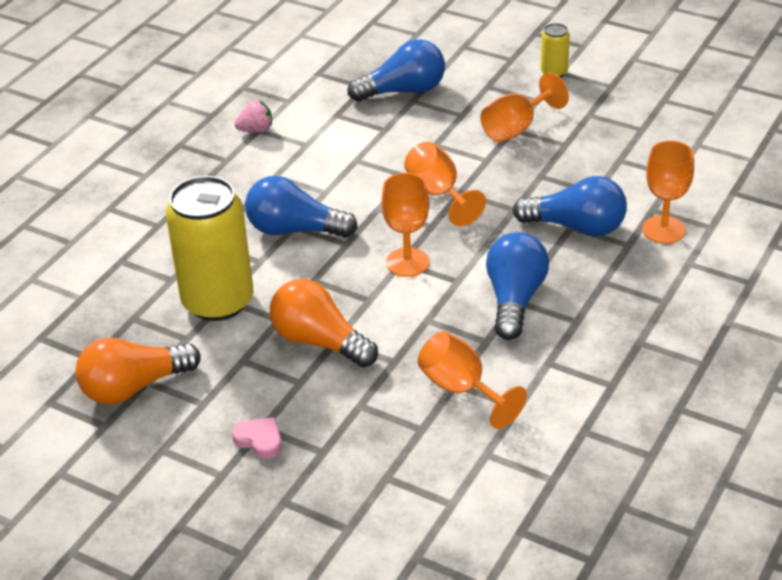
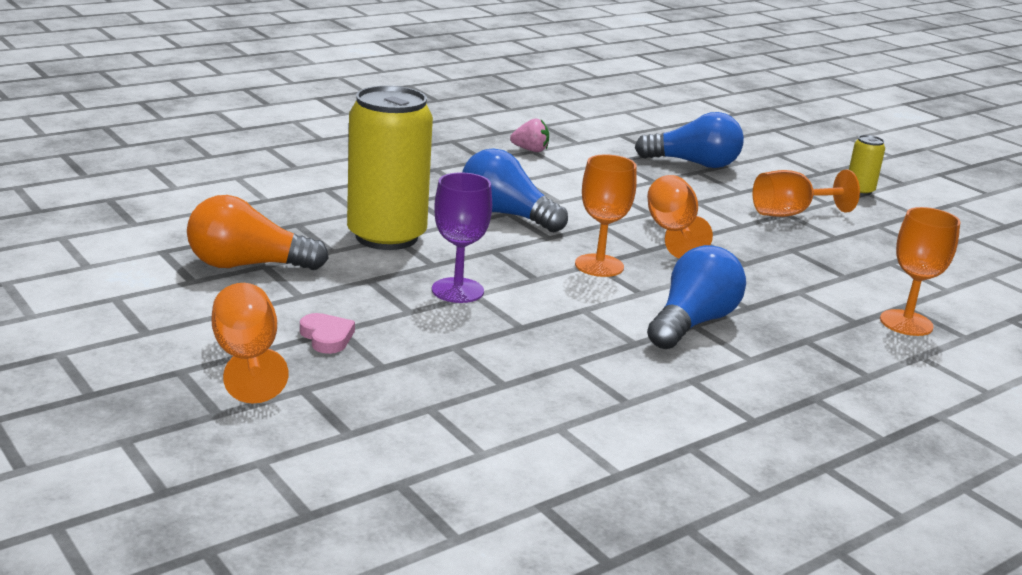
camera: 20 degrees right, 15 degrees down
orange light bulb [270,279,378,368] -> purple goblet [432,172,492,303]
orange goblet [418,331,527,429] -> orange goblet moved to [211,283,289,403]
blue light bulb [512,176,627,236] -> none

